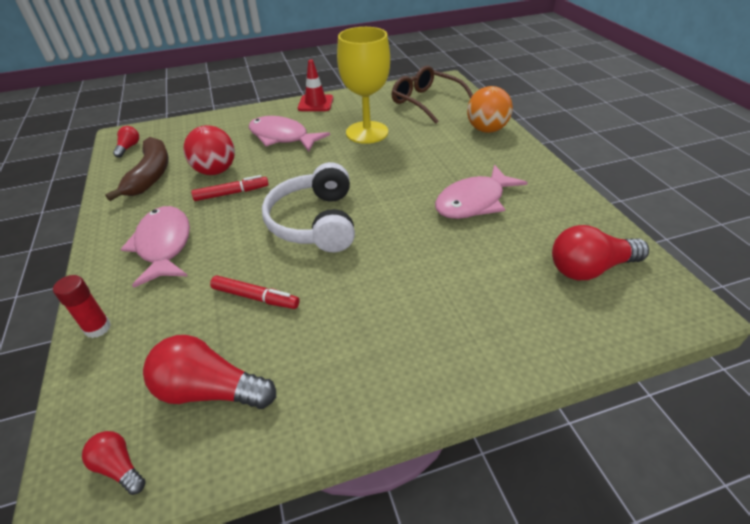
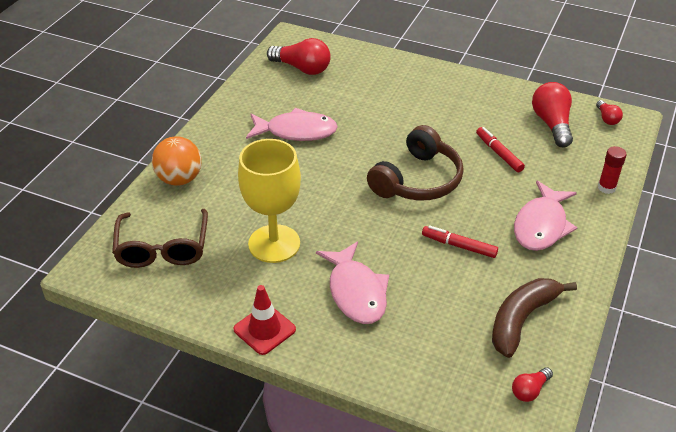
camera: 140 degrees left, 0 degrees up
red light bulb [143,335,276,409] -> red light bulb turned 150 degrees counterclockwise [532,82,573,147]
red ball [184,125,235,175] -> none
white headphones [262,162,355,252] -> brown headphones [367,125,464,200]

